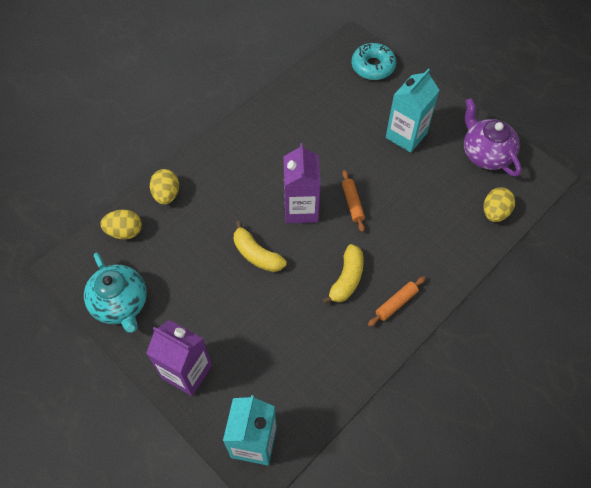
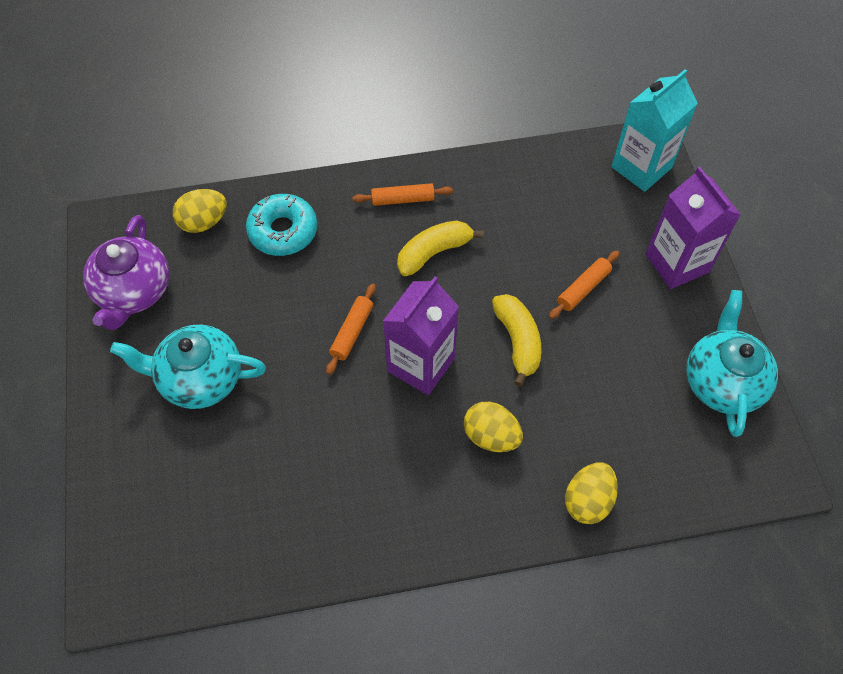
camera: 145 degrees left, 0 degrees up
yellow egg [101,210,142,239] -> yellow egg moved to [464,402,523,452]
turquoise donut [352,43,396,80] -> turquoise donut moved to [246,194,317,256]
turquoise carton [386,69,440,153] -> turquoise teapot [110,325,266,409]
none -> orange rolling pin [549,251,620,319]

